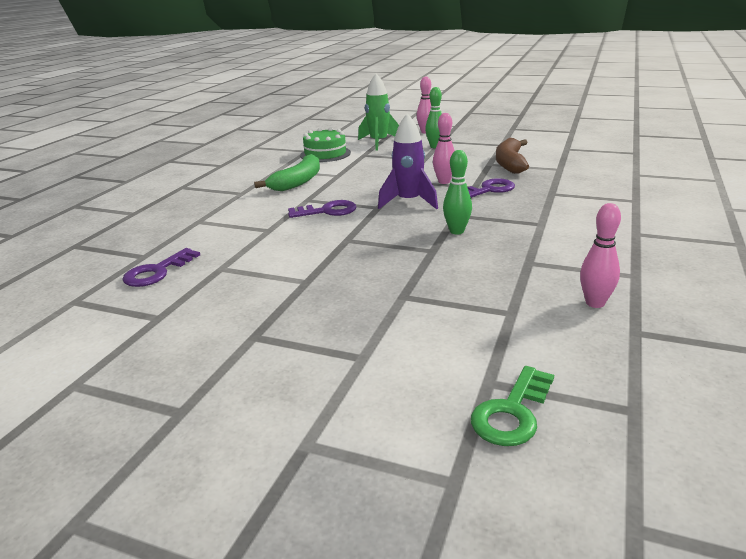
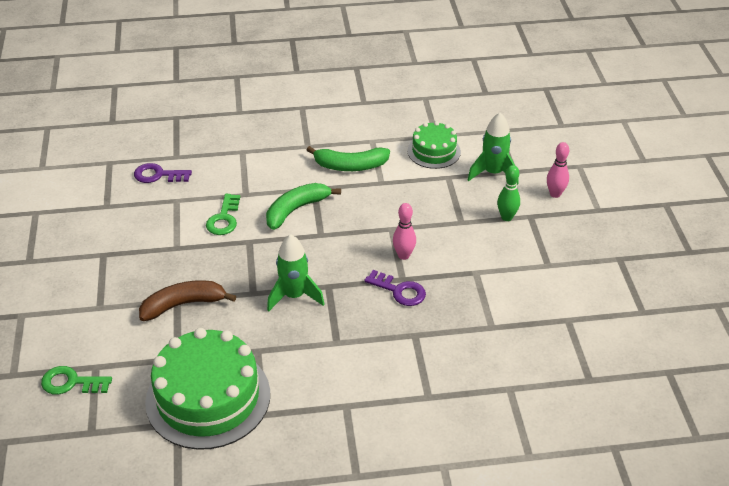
camera: 60 degrees right, 15 degrees up
purple key [288,200,356,218] -> green banana [266,183,341,230]
purple rocket [378,113,438,209] -> none
green bowling pin [443,150,472,235] -> green rocket [267,234,324,311]
brown banana [496,138,529,174] -> brown banana moved to [139,280,236,321]
pink bowling pin [580,203,621,308] -> green cake [145,328,270,450]
none -> green key [206,194,240,235]

